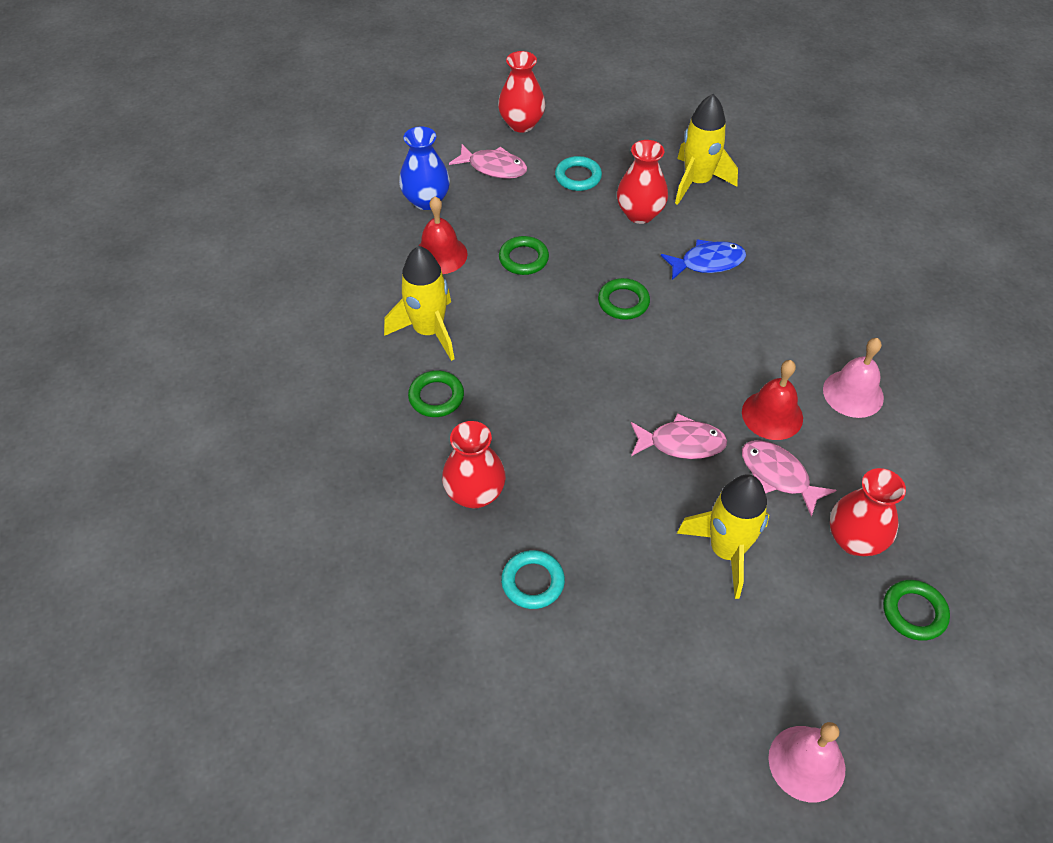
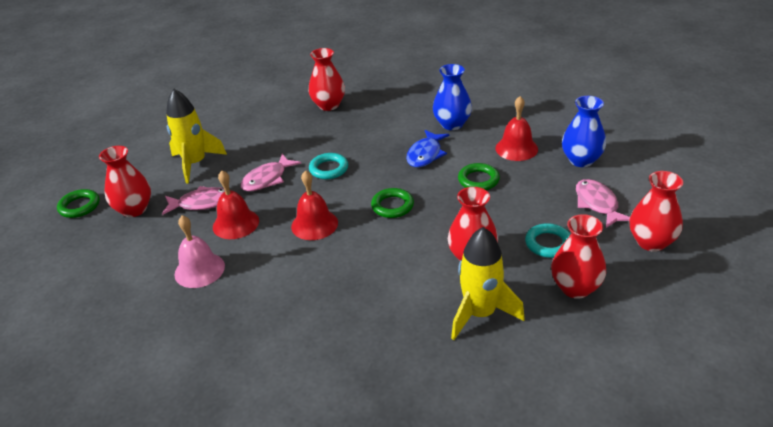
camera: 130 degrees right, 15 degrees down
yellow rocket [384,246,455,361] -> blue vase [433,64,472,130]
green ring [408,370,464,417] -> none
pink fish [449,144,527,179] -> pink fish turned 105 degrees clockwise [576,179,630,228]
turquoise ring [501,550,565,609] -> turquoise ring moved to [309,153,348,179]
blue fish [661,239,746,280] -> blue fish moved to [406,130,449,167]
pink bell [768,722,845,802] -> none
none -> red bell [291,170,338,240]
none -> red vase [551,214,606,299]

